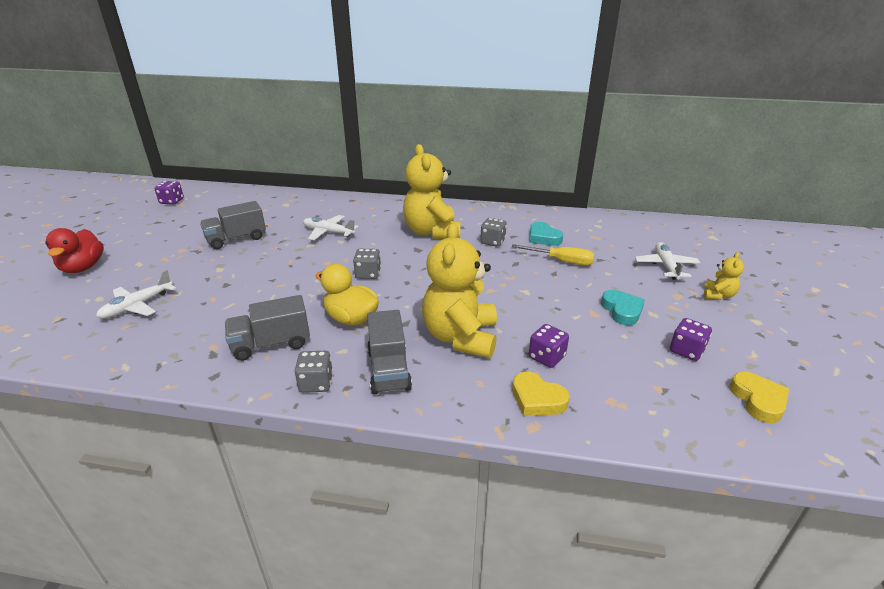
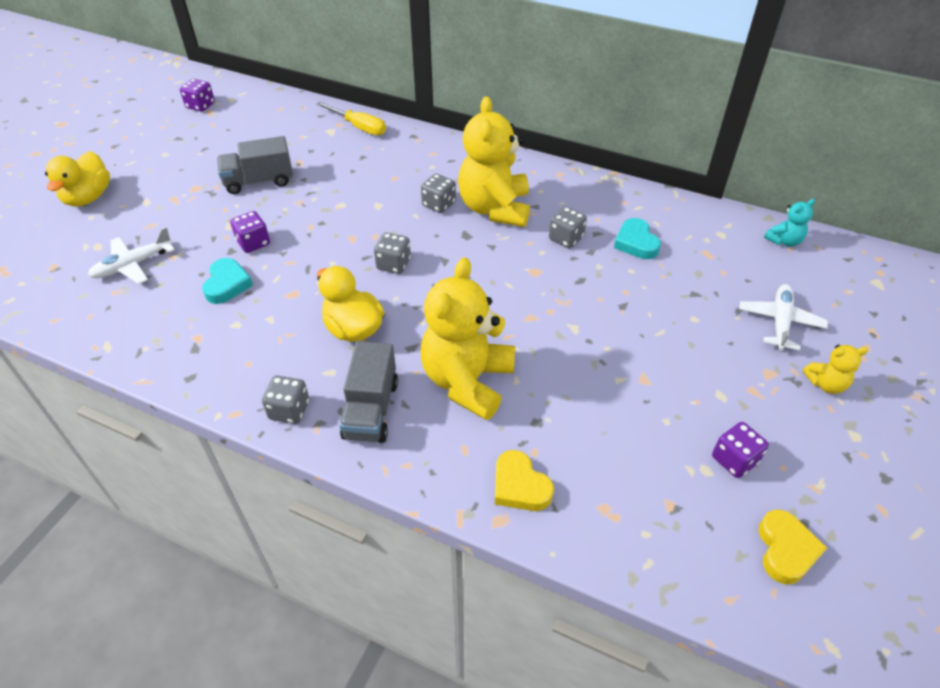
camera: 15 degrees right, 15 degrees up
red duck [46,228,104,273] -> yellow duck [45,151,110,207]
grey truck [225,295,310,361] -> none
white plane [303,215,359,240] -> none
yellow screwdriver [512,244,594,265] -> yellow screwdriver moved to [316,102,386,135]
purple dice [529,324,569,368] -> purple dice moved to [230,211,270,253]
turquoise heart [601,290,645,325] -> turquoise heart moved to [202,258,253,304]
yellow teddy bear [704,252,744,300] -> yellow teddy bear turned 45 degrees clockwise [803,344,868,394]
none -> grey dice [421,174,456,213]
none -> turquoise teddy bear [764,199,815,247]

